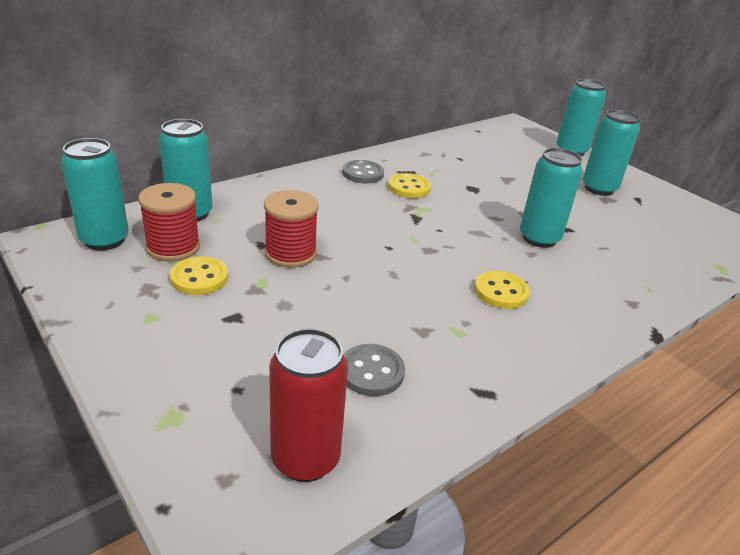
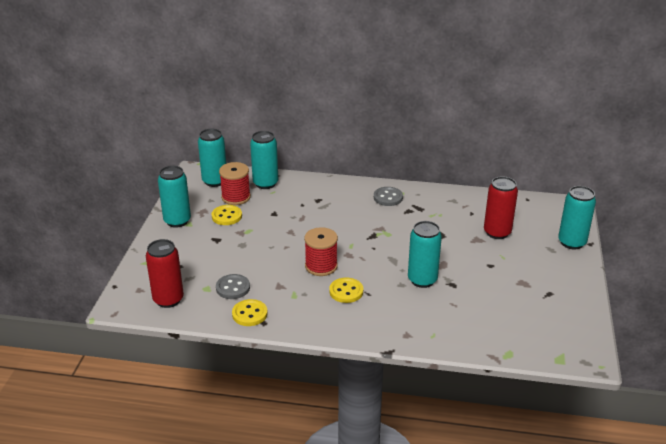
camera: 50 degrees right, 0 degrees up
red spool [264,190,319,268] -> red spool moved to [304,227,338,276]
yellow button [388,173,431,198] -> yellow button moved to [232,299,268,326]
turquoise can [583,109,640,196] -> turquoise can moved to [158,166,191,228]
none -> red can [484,176,518,239]

